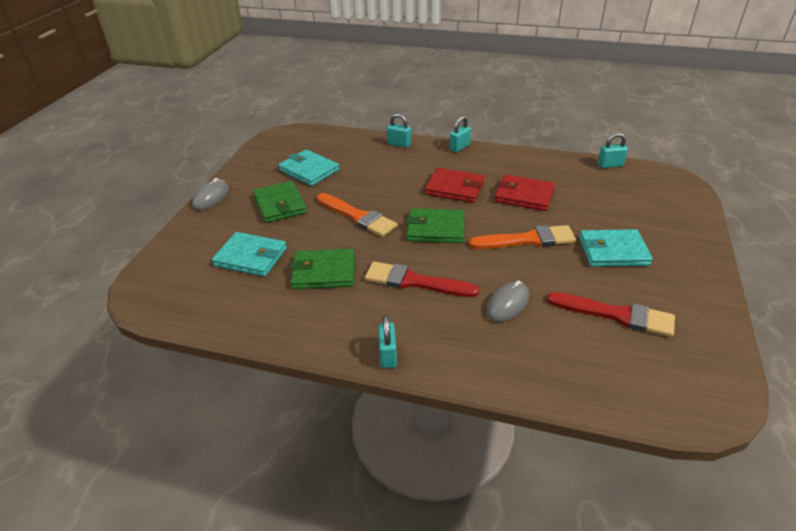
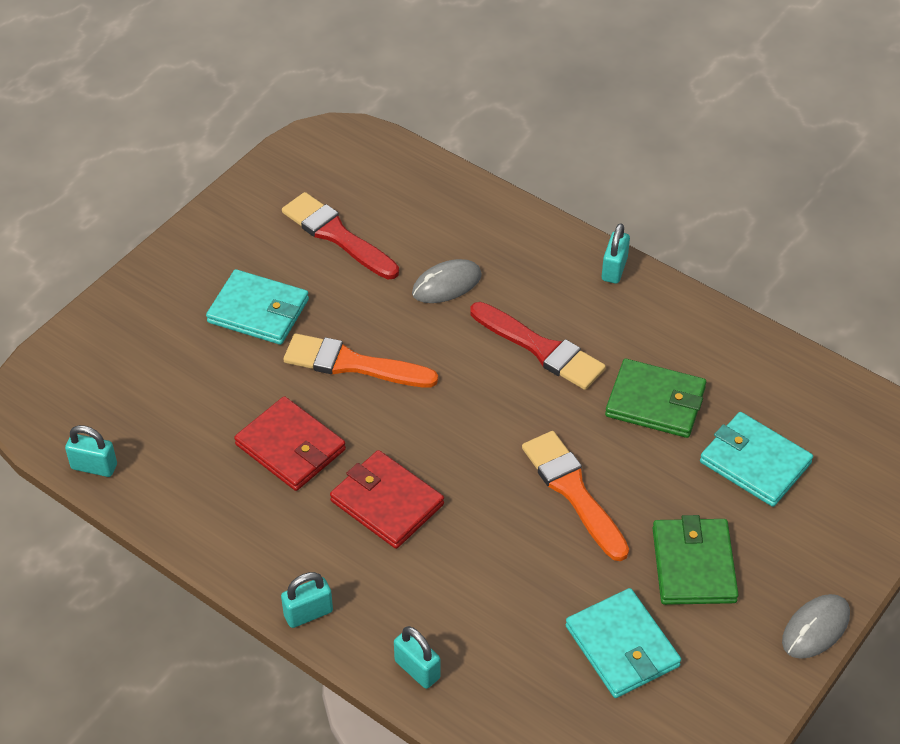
camera: 160 degrees left, 10 degrees up
green wallet [406,208,465,243] -> none

